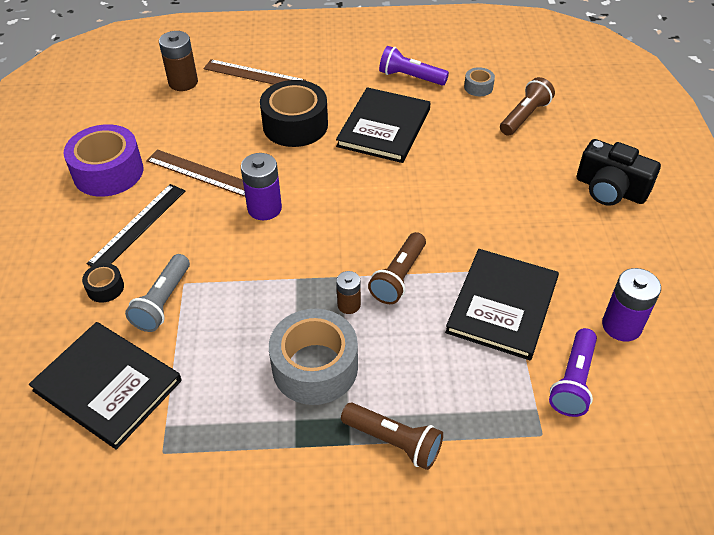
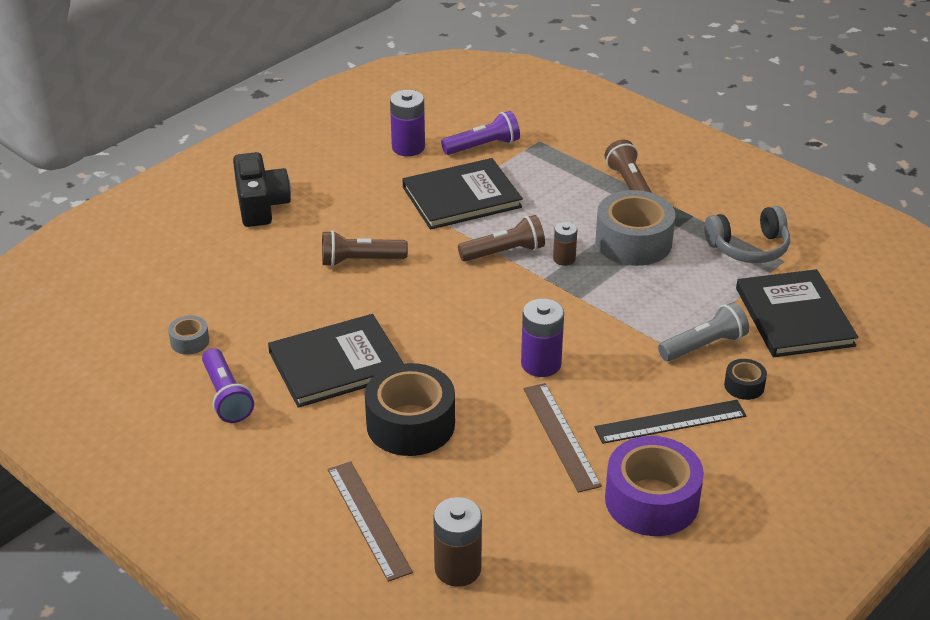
camera: 135 degrees left, 10 degrees down
brown flashlight [500,77,555,136] -> brown flashlight moved to [322,230,408,267]
none -> grey headphones [704,206,790,263]

